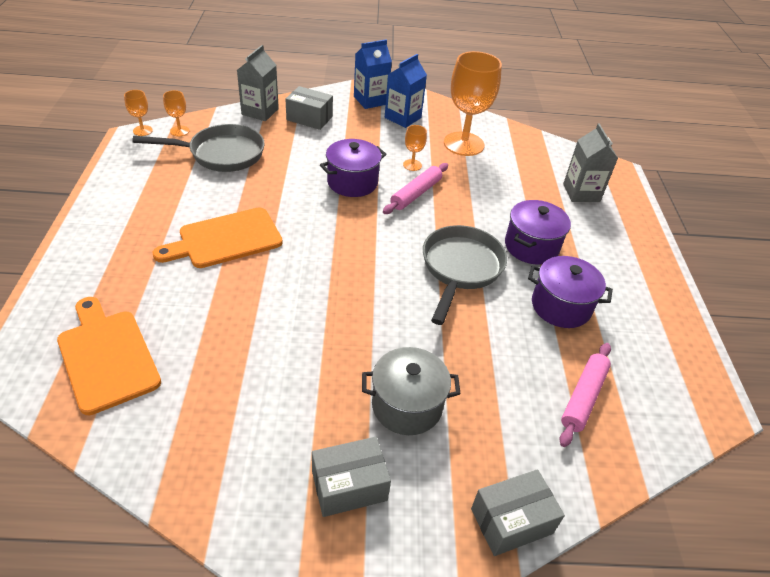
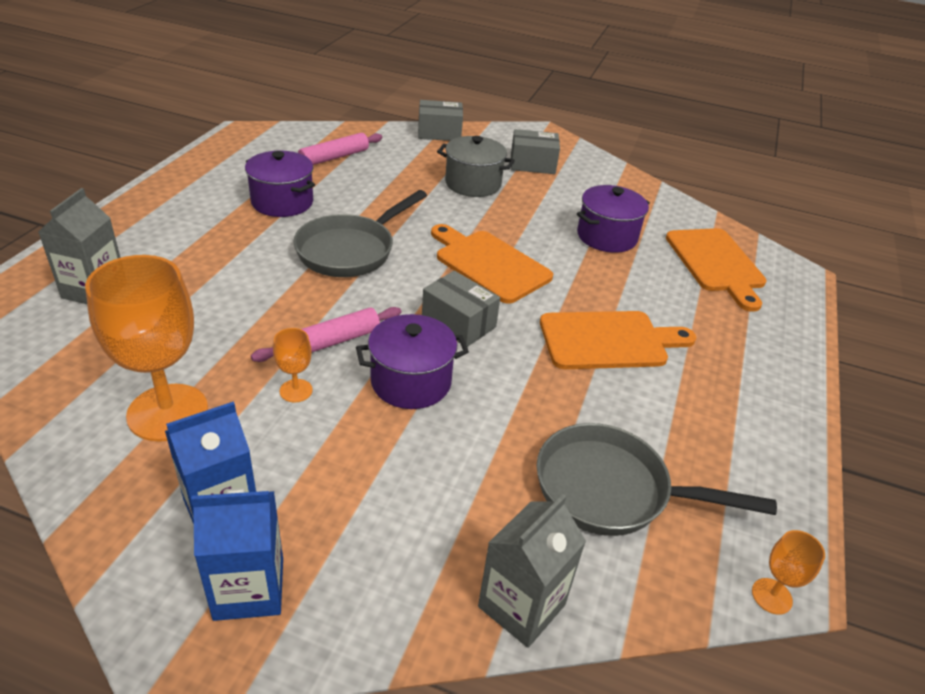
camera: 160 degrees left, 5 degrees down
orange goblet [163,90,190,136] -> none
grey box [286,86,333,130] -> grey box moved to [422,271,500,347]
purple pot [505,200,571,264] -> purple pot moved to [577,185,650,253]
none -> orange cutting board [431,224,553,304]

